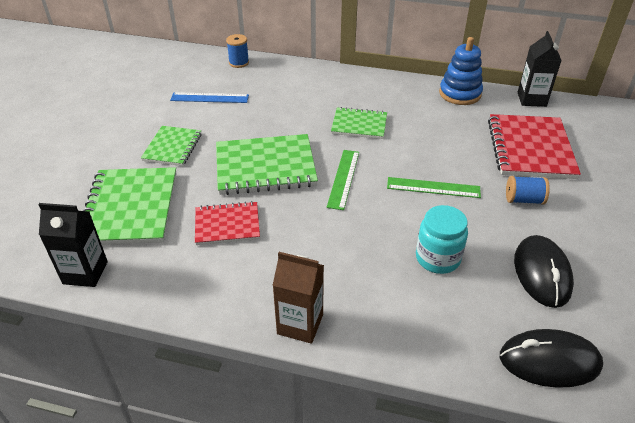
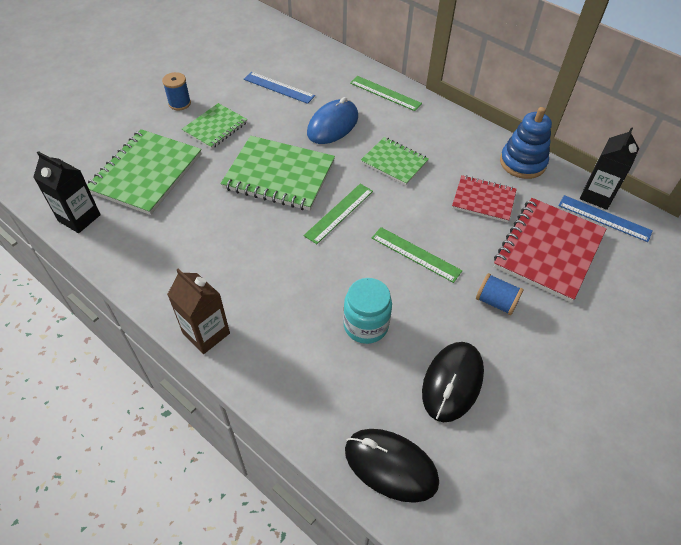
camera: 25 degrees right, 10 degrees up
red notebook [195,201,260,245] -> red notebook moved to [452,175,517,222]
blue spool [226,34,249,68] -> blue spool moved to [162,72,191,111]
none -> blue mouse [307,97,358,144]
none -> green ruler [350,76,422,111]
none -> blue ruler [559,195,653,242]

